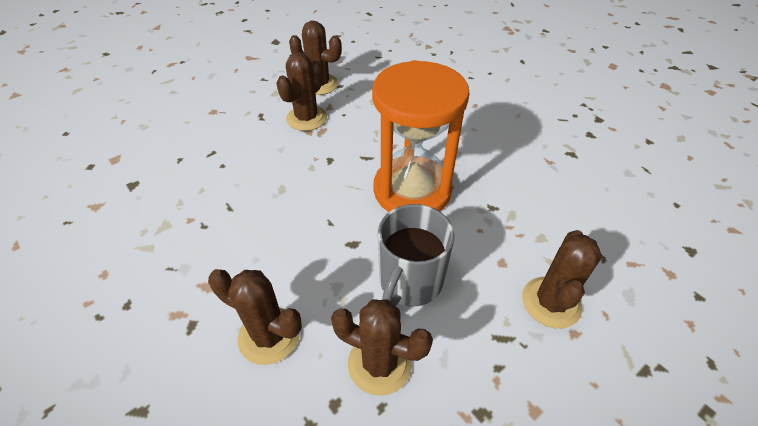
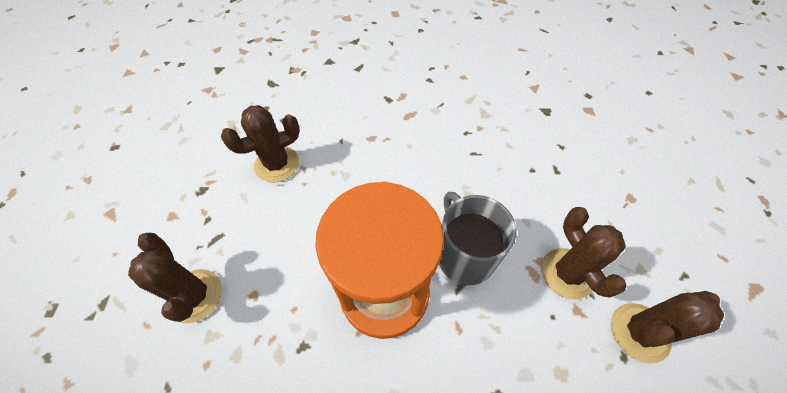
camera: 130 degrees right, 10 degrees up
brown cactus [208,269,302,365] -> none
grey mug [378,204,455,307] -> grey mug moved to [439,192,516,285]

